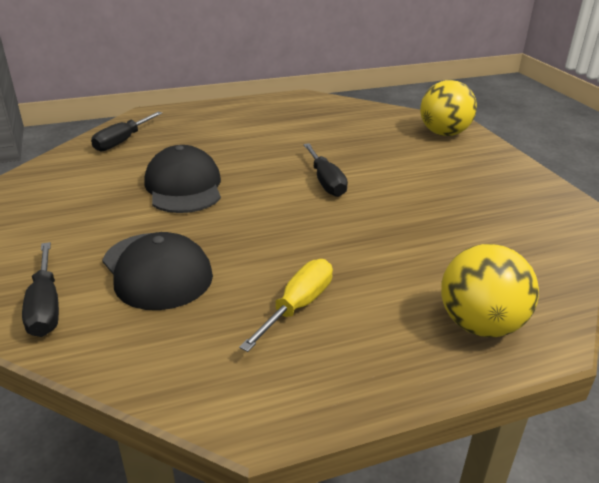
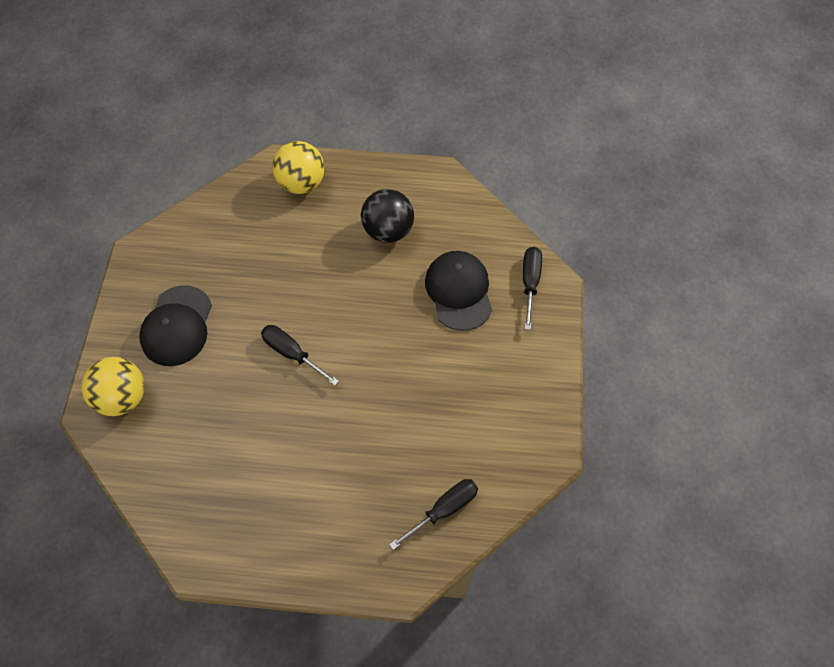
camera: 155 degrees left, 30 degrees up
black cap [144,145,221,213] -> black cap moved to [139,285,212,366]
yellow screwdriver [239,259,333,352] -> black ball [361,189,414,243]
black screwdriver [303,143,348,197] -> black screwdriver turned 60 degrees counterclockwise [261,325,339,386]

